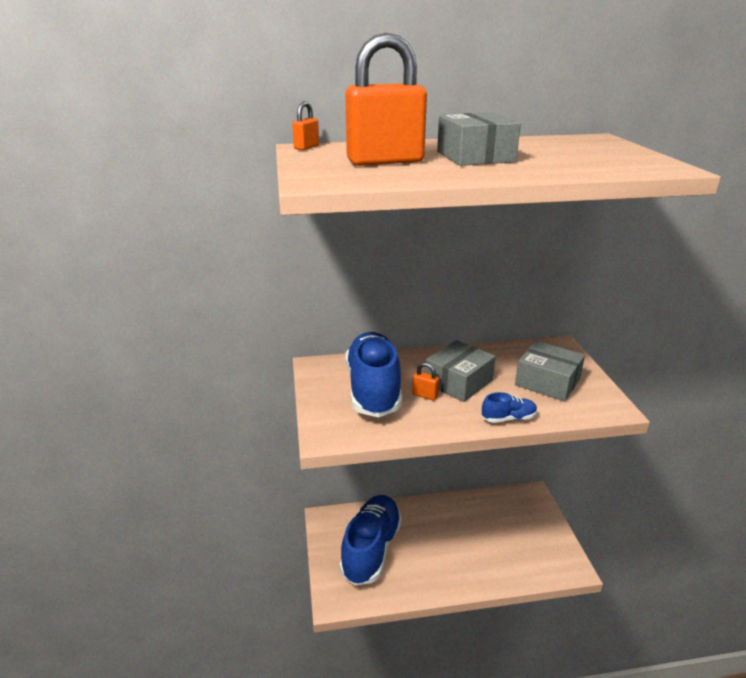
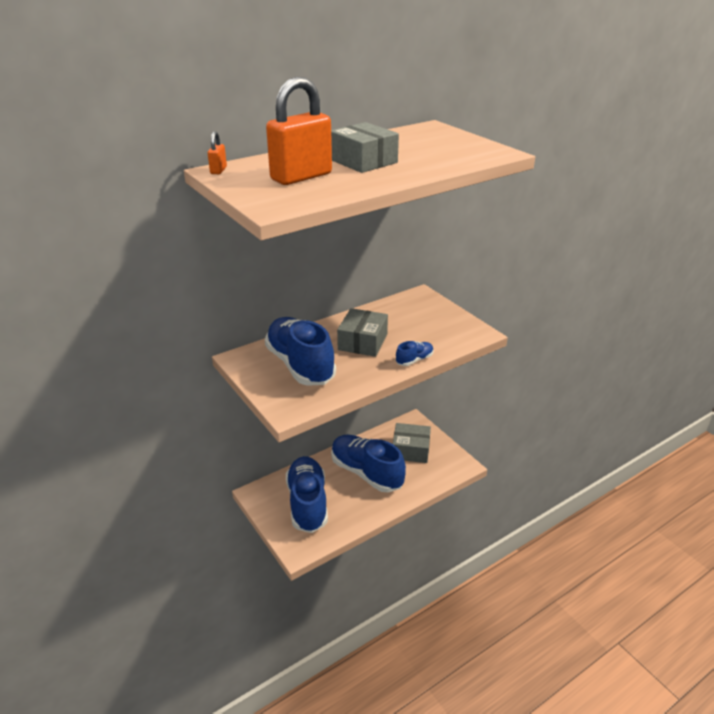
camera: 25 degrees left, 5 degrees up
orange padlock [412,362,439,401] -> none
grey box [515,341,585,402] -> grey box moved to [393,423,431,463]
none -> blue shoe [331,435,406,492]

